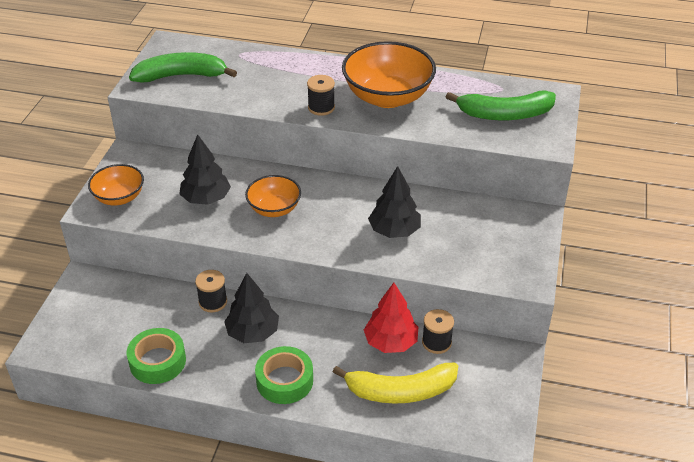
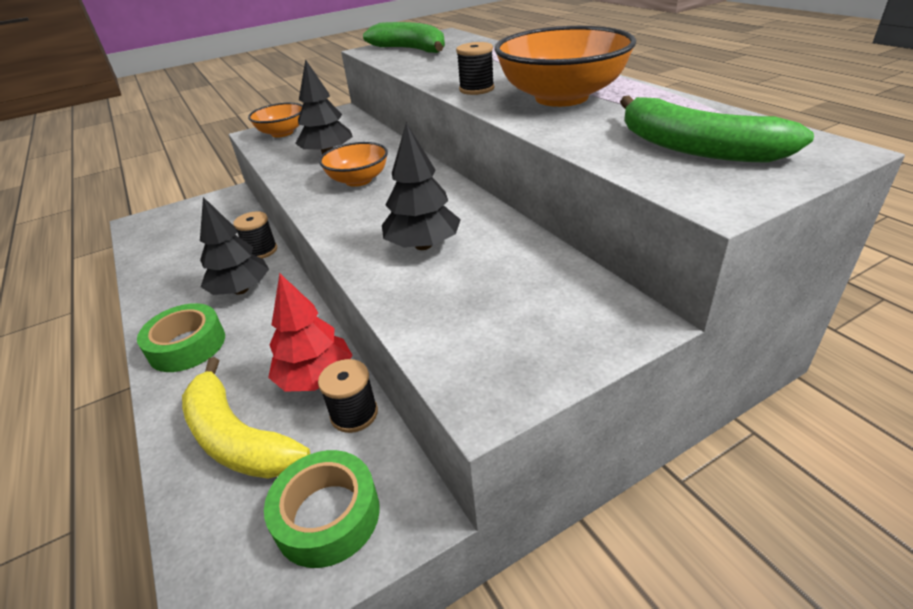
camera: 50 degrees right, 5 degrees down
green tape [127,328,186,384] -> green tape moved to [264,450,380,568]

